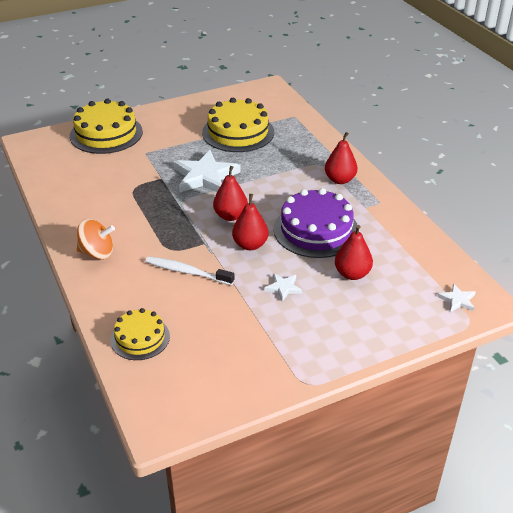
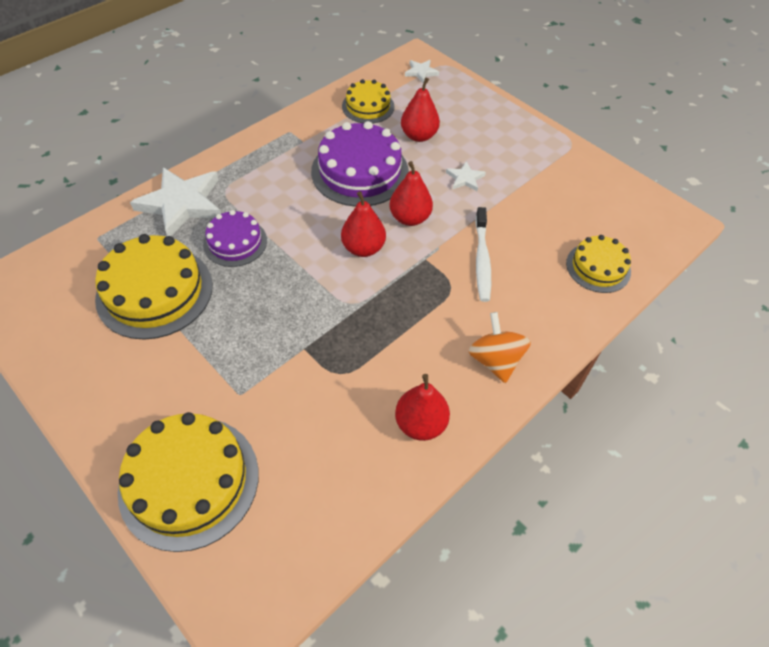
camera: 110 degrees left, 15 degrees up
white star [173,150,241,192] -> white star moved to [130,167,221,236]
red pear [325,132,358,184] -> red pear moved to [395,374,450,441]
none -> purple cake [203,210,267,267]
none -> yellow cake [342,79,395,124]

